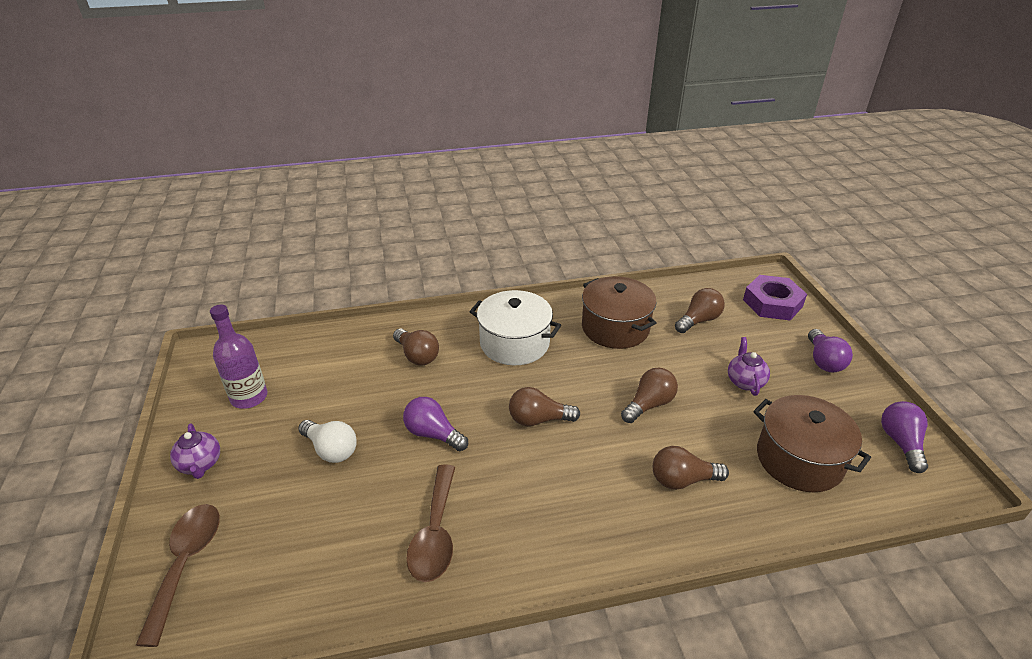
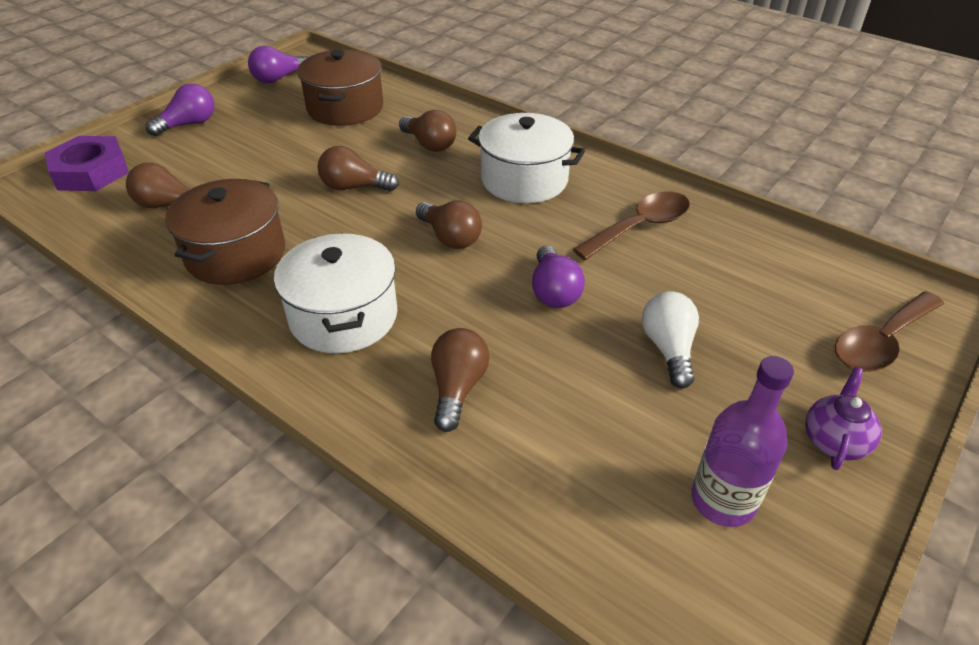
camera: 130 degrees left, 5 degrees up
purple teapot [728,337,770,396] -> none
none -> white pot [468,113,585,203]

